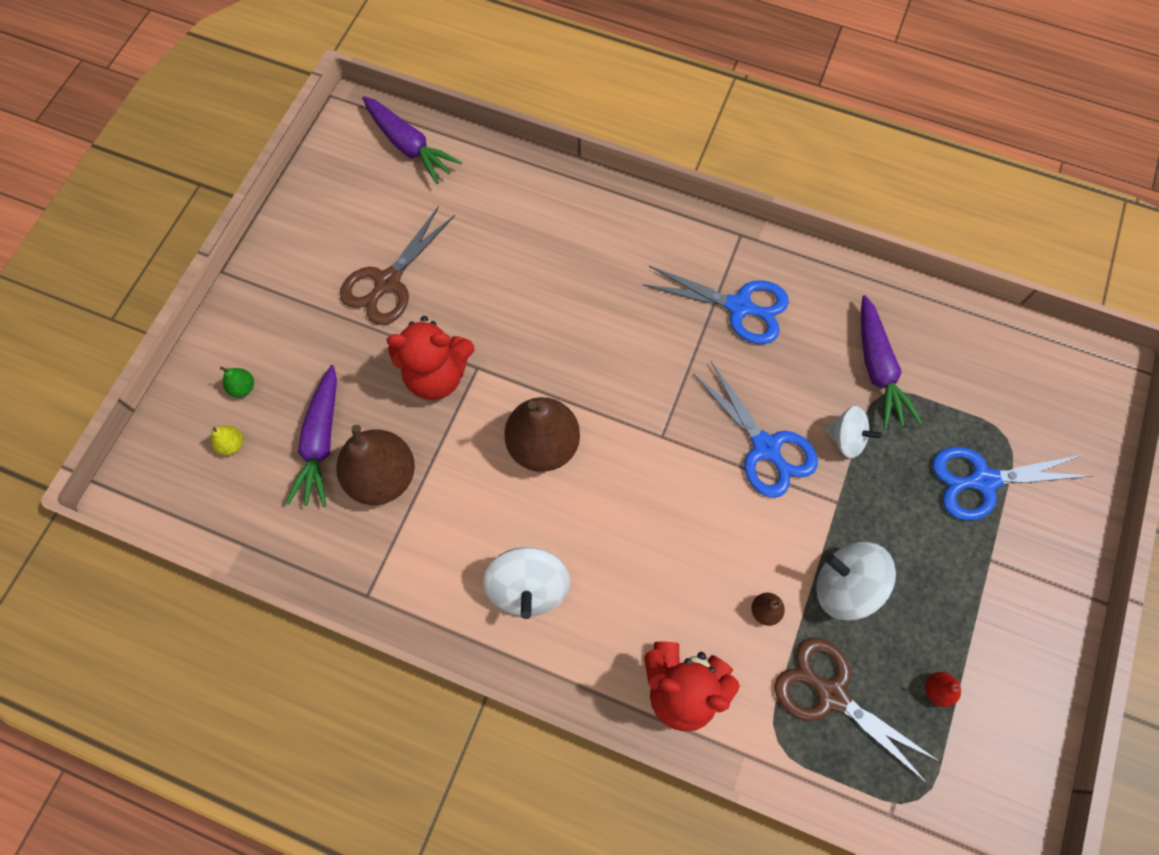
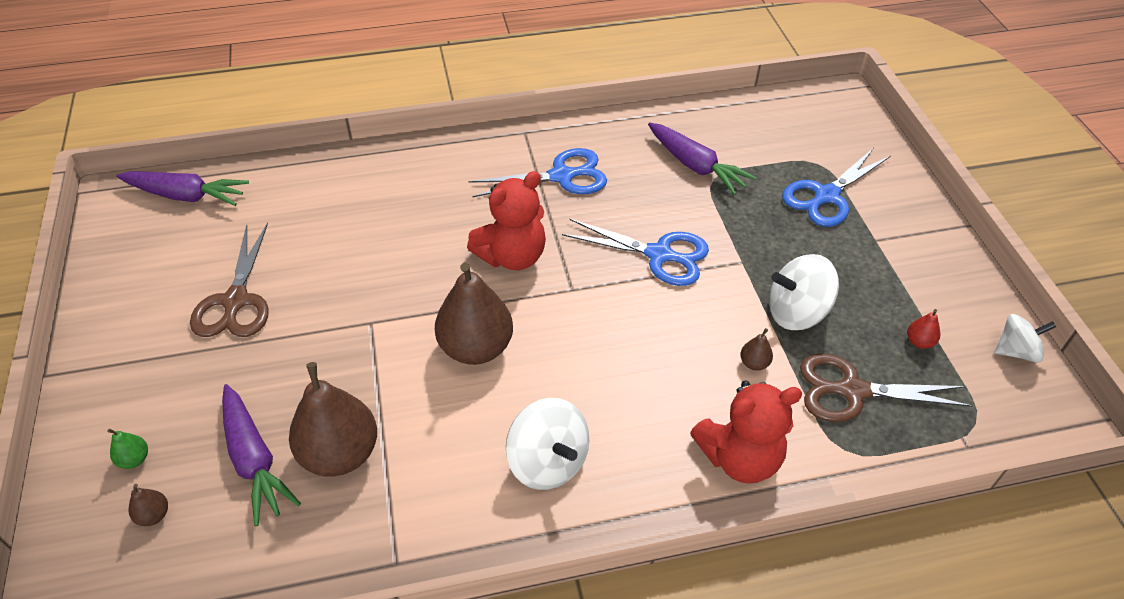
camera: 35 degrees left, 20 degrees down
yellow pear [211,426,243,455] -> brown pear [129,484,168,526]
red teddy bear [387,316,474,400] -> red teddy bear moved to [467,171,546,270]
white spinning top [826,406,882,458] -> white spinning top moved to [995,314,1056,363]

